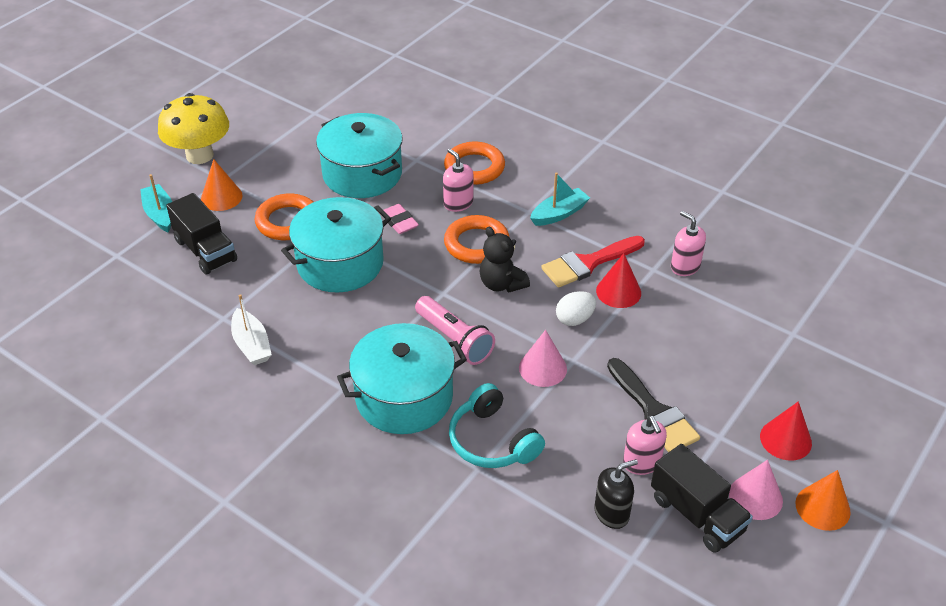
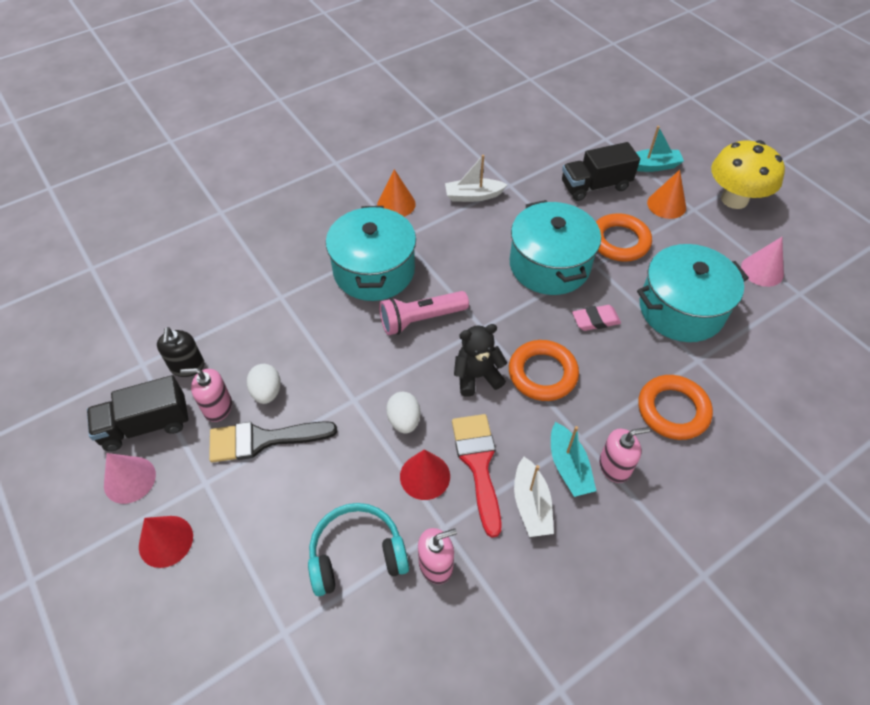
camera: 110 degrees right, 10 degrees up
pink soap dispenser [443,148,473,212] -> pink soap dispenser moved to [599,427,650,483]
turquoise headphones [449,383,545,468] -> turquoise headphones moved to [308,503,409,596]
pink cone [519,330,567,387] -> pink cone moved to [741,237,784,287]
orange cone [795,470,851,531] -> orange cone moved to [377,169,416,217]
none -> white egg [247,364,281,404]
none -> white boat [514,457,554,537]

